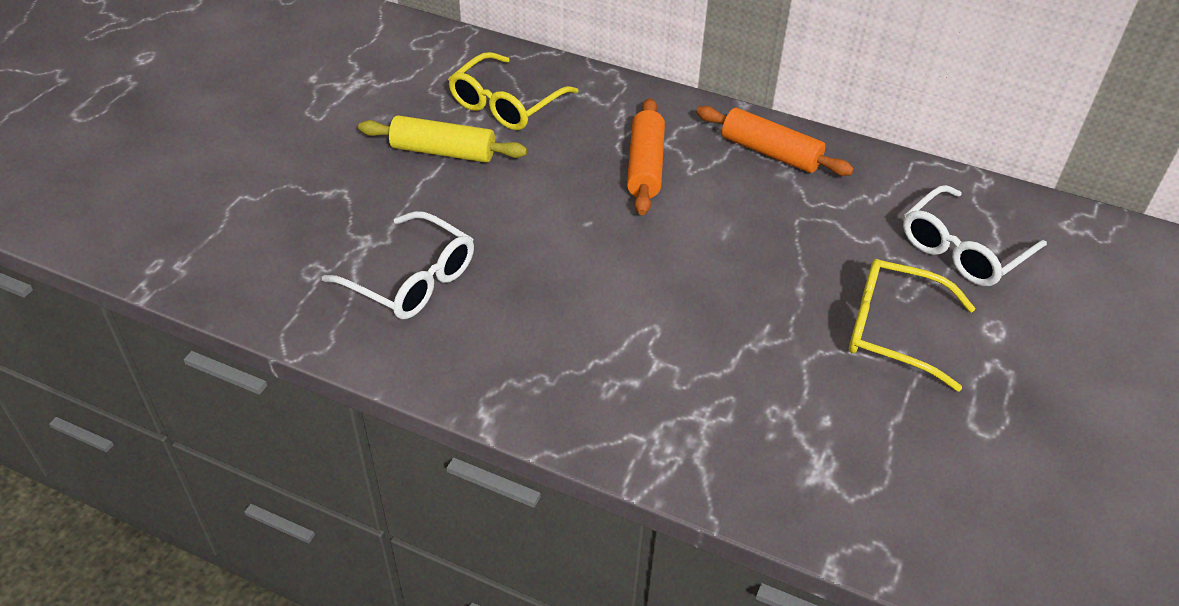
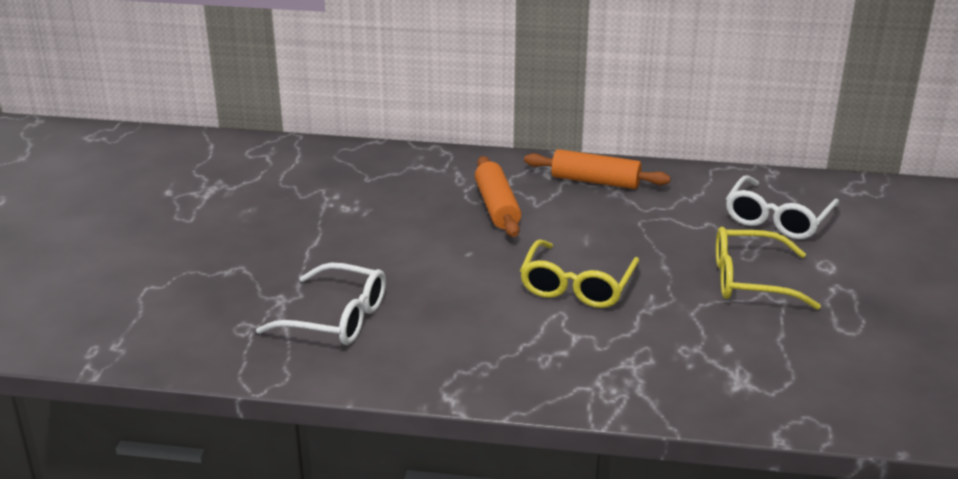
camera: 15 degrees left, 15 degrees down
yellow rolling pin [358,115,527,163] -> none
yellow glasses [448,52,578,130] -> yellow glasses moved to [520,239,640,308]

